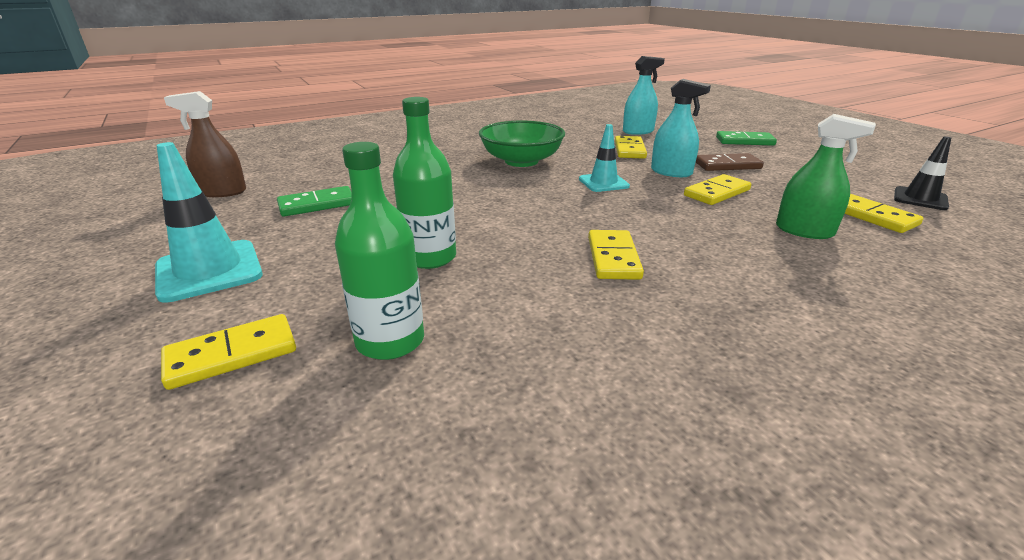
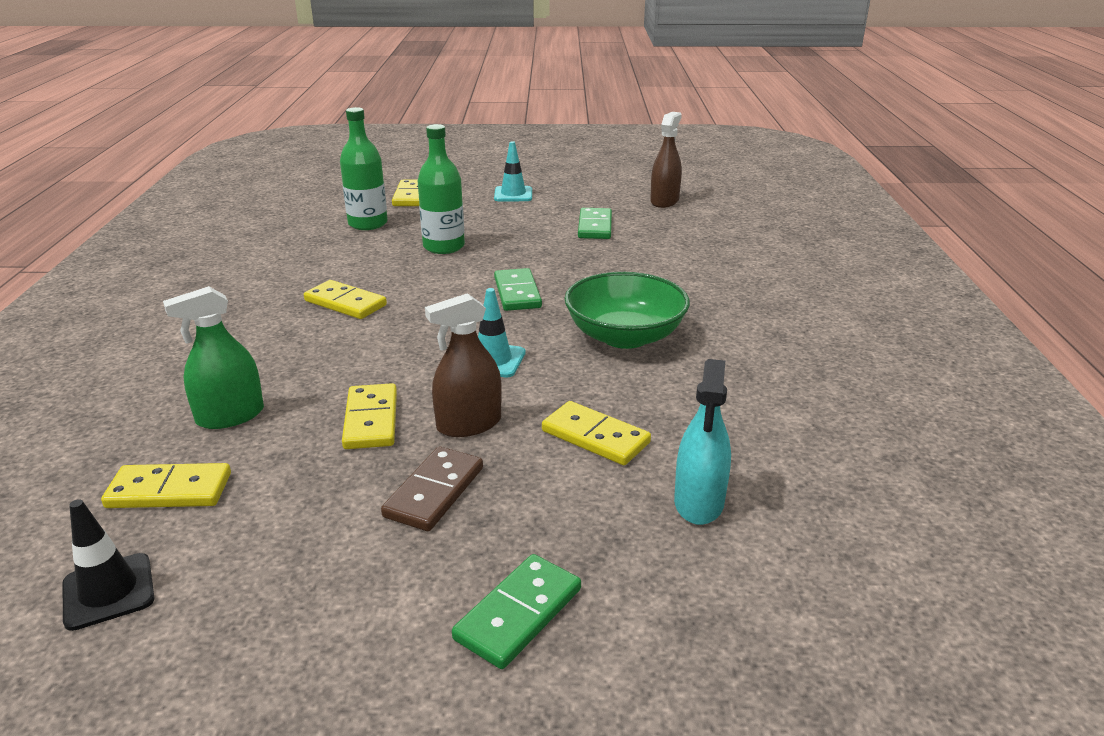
camera: 120 degrees right, 0 degrees up
turquoise traffic cone [155,142,263,303] -> turquoise traffic cone [494,141,532,201], size x0.64
turquoise spray bottle [651,79,711,177] -> brown spray bottle [425,293,502,437]
none -> green domino [494,268,542,311]

